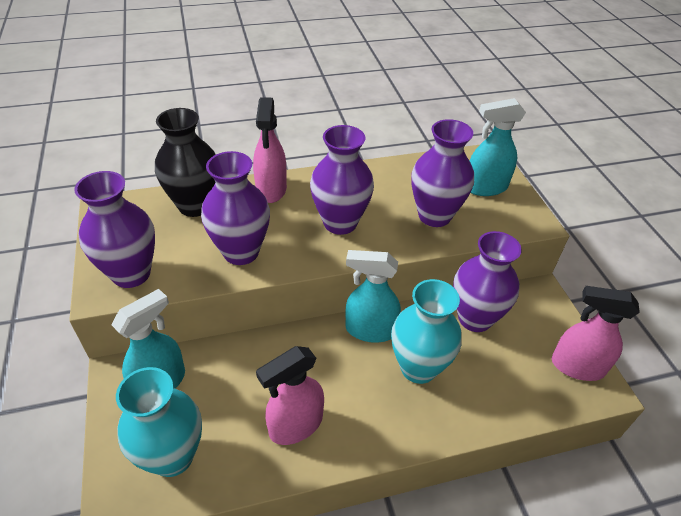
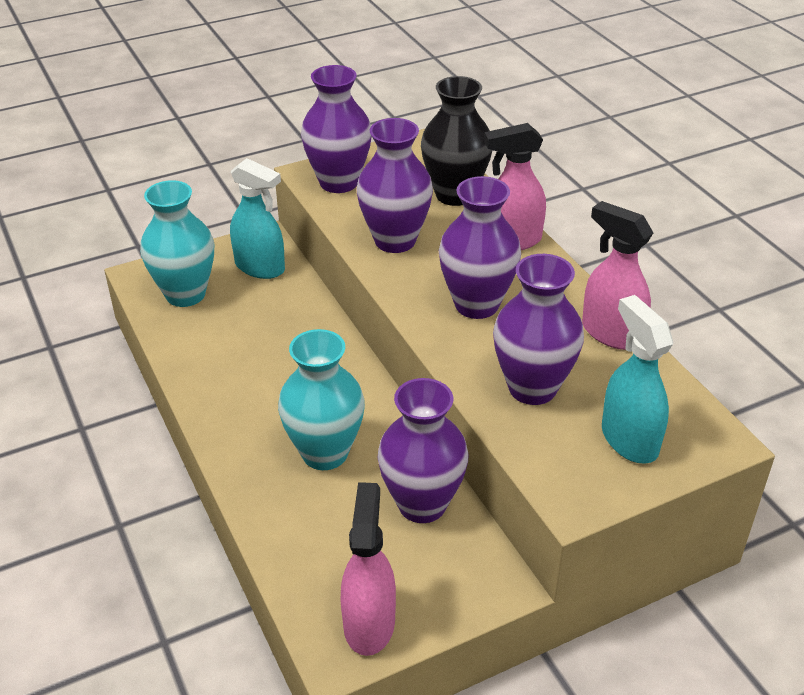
camera: 80 degrees right, 5 degrees down
pink spray bottle [256,346,324,445] -> pink spray bottle moved to [582,201,653,350]
turquoise spray bottle [345,250,401,343] -> none

